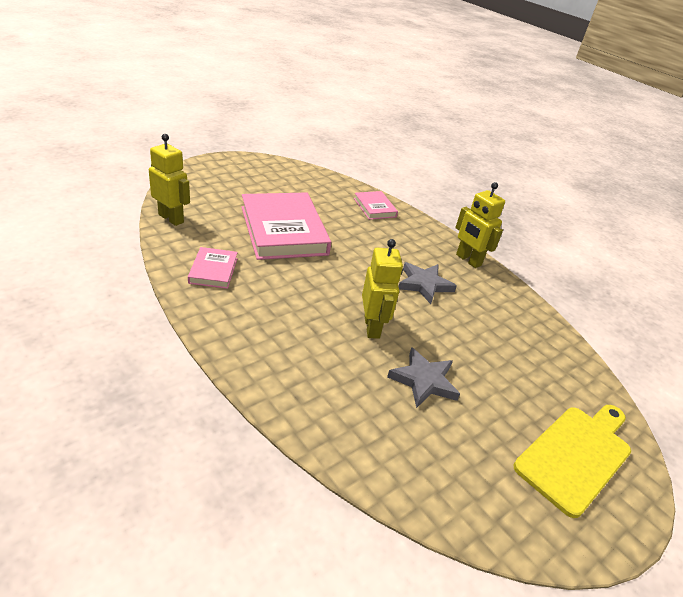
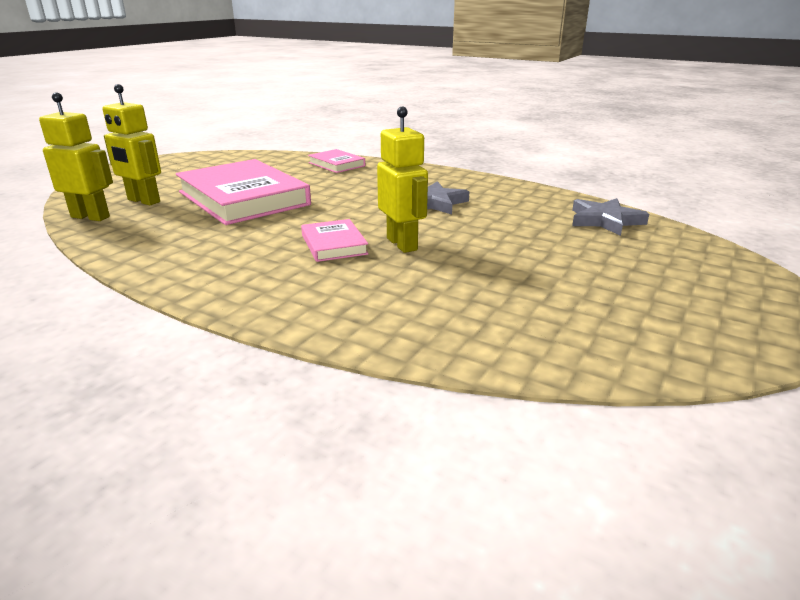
camera: 15 degrees left, 10 degrees down
pink book [188,247,238,289] -> pink book moved to [301,219,369,262]
grey star [387,347,460,408] -> grey star moved to [572,198,649,236]
yellow robot [455,182,505,268] -> yellow robot moved to [102,84,161,206]
yellow cutting board [514,405,631,518] -> none

